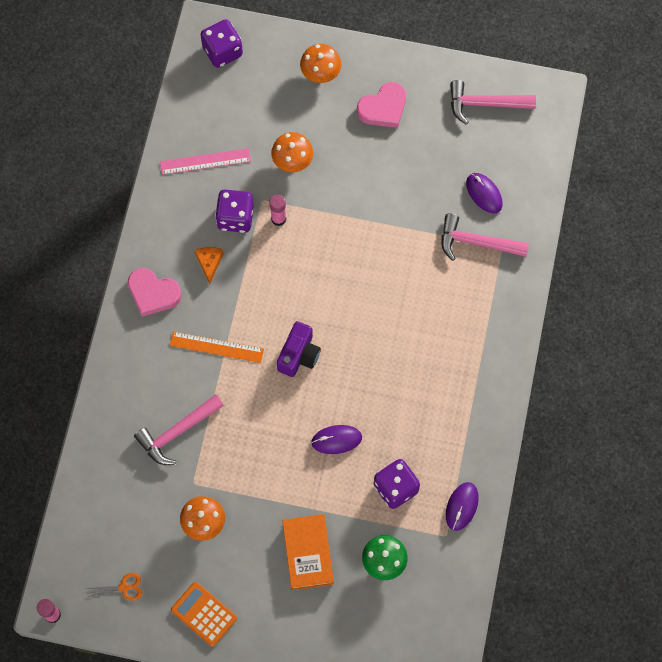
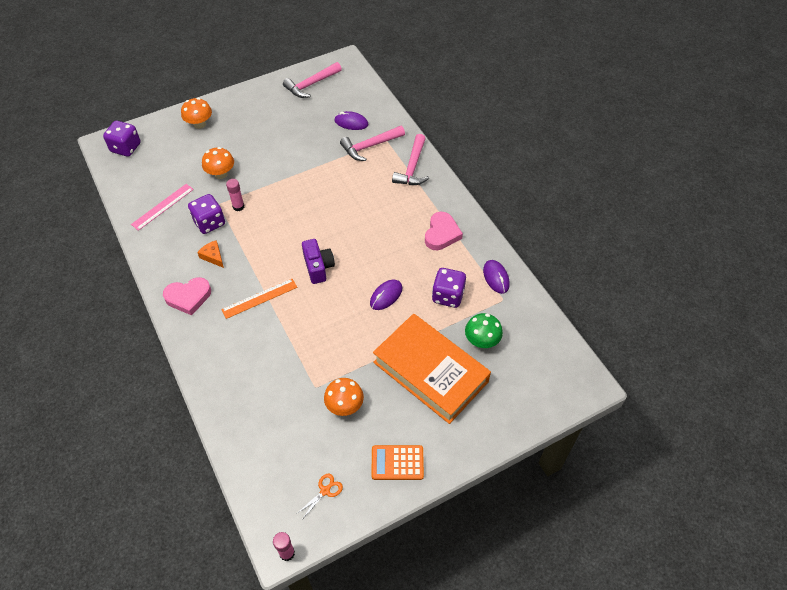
camera: 40 degrees left, 15 degrees down
pink hammer [134,394,224,465] -> pink hammer moved to [392,134,429,185]
orange book [282,514,334,590] -> orange book [373,314,491,424], size x1.72
pink heart [357,82,406,128] -> pink heart moved to [425,212,463,250]

